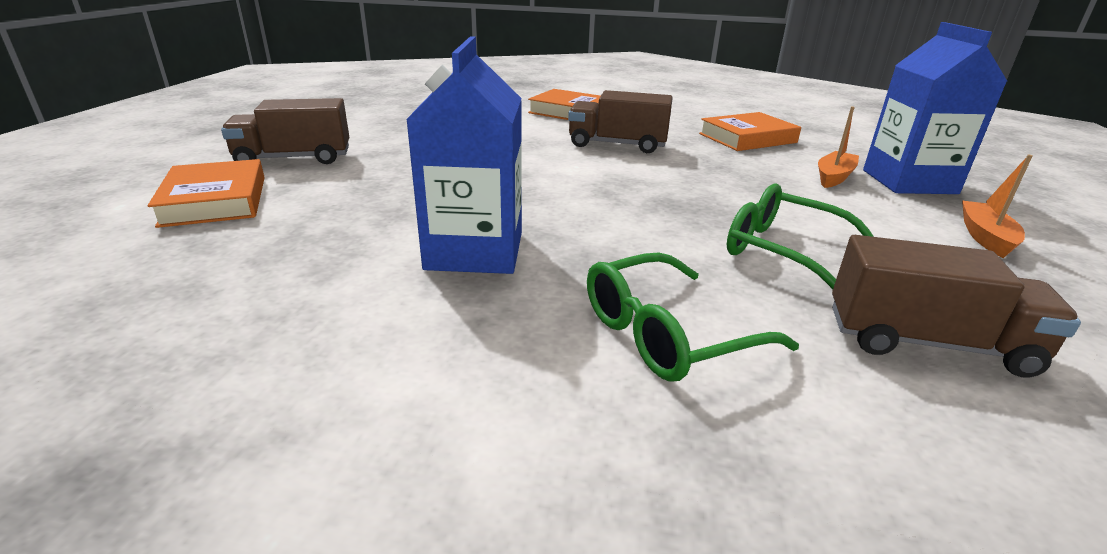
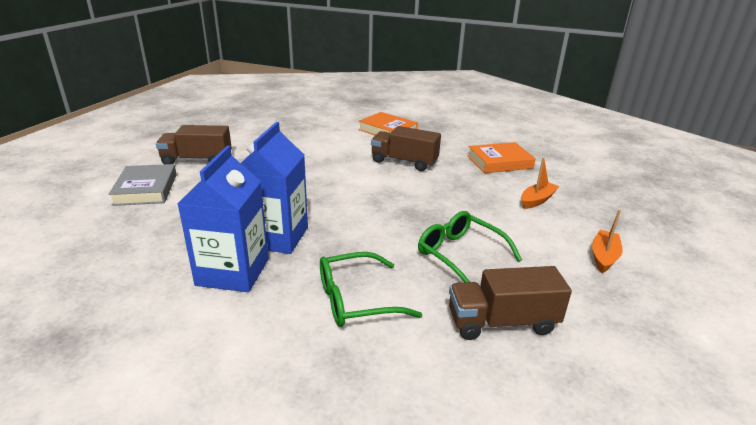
camera: 10 degrees right, 0 degrees up
orange book [148,159,265,228] -> grey book [109,164,177,206]
brown truck [832,235,1081,377] -> brown truck turned 150 degrees clockwise [449,266,572,340]
blue carton [863,22,1008,194] -> blue carton moved to [178,146,269,292]

